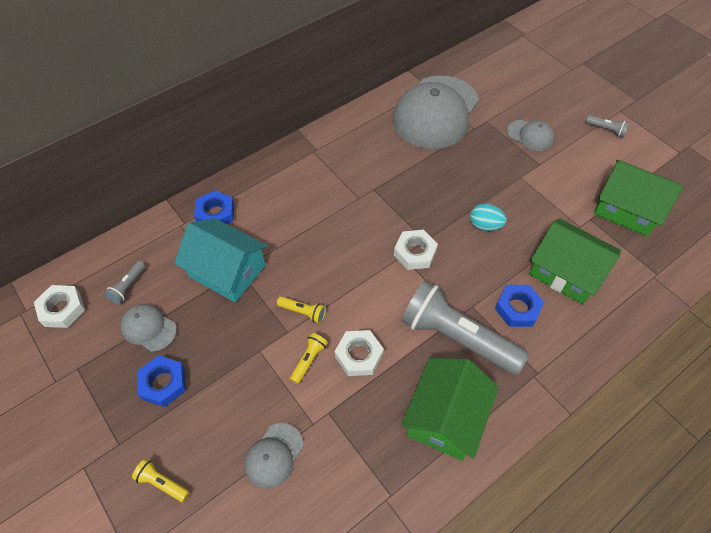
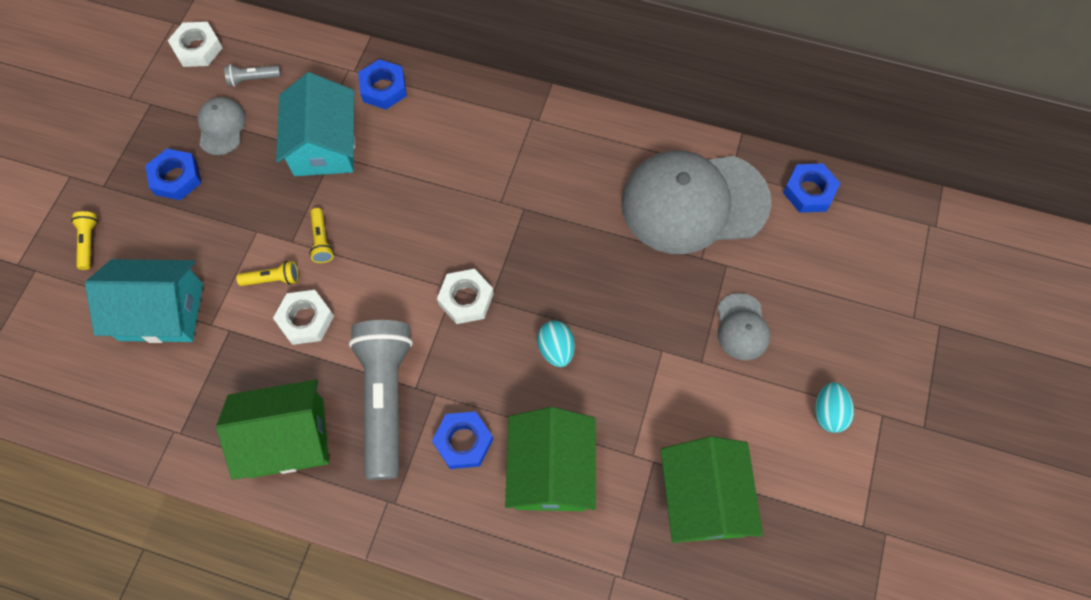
camera: 55 degrees right, 10 degrees up
grey cap [245,423,303,489] -> turquoise house [85,259,203,343]
grey flashlight [585,115,629,137] -> turquoise egg [815,382,854,433]
none -> blue nut [783,163,840,213]

